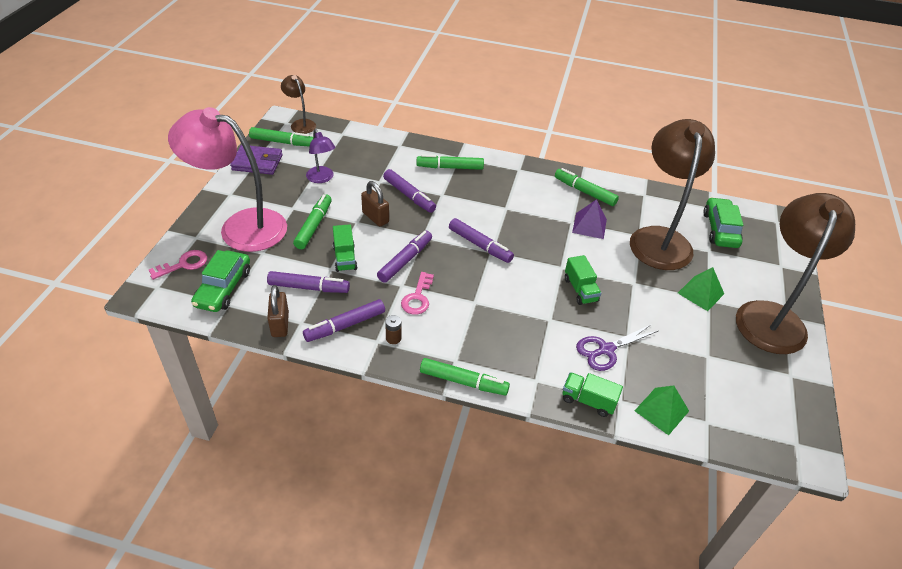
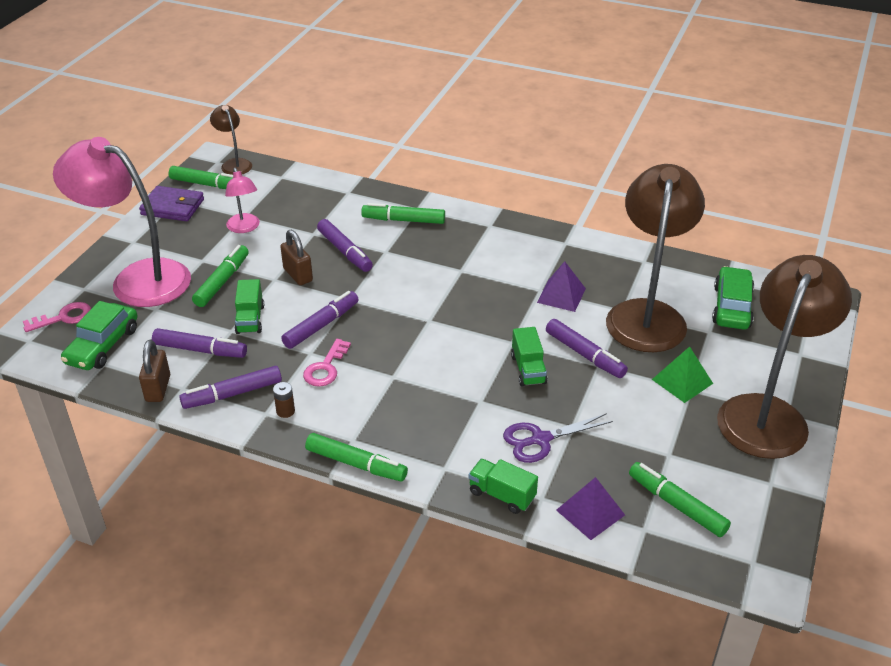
camera: 10 degrees right, 5 degrees down
purple lamp [306,129,335,183] -> pink lamp [225,168,260,233]
purple marker [449,218,514,263] -> purple marker moved to [546,319,628,378]
green marker [555,168,619,206] -> green marker moved to [629,462,731,537]
green pyramid [635,386,689,435] -> purple pyramid [556,477,625,540]

